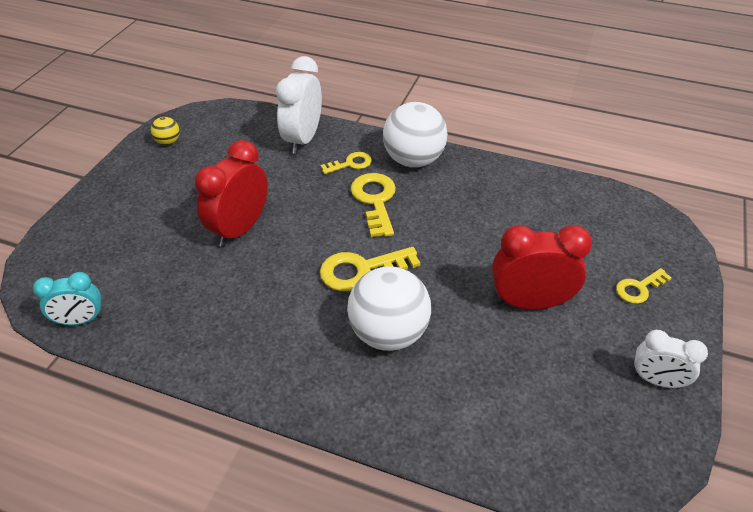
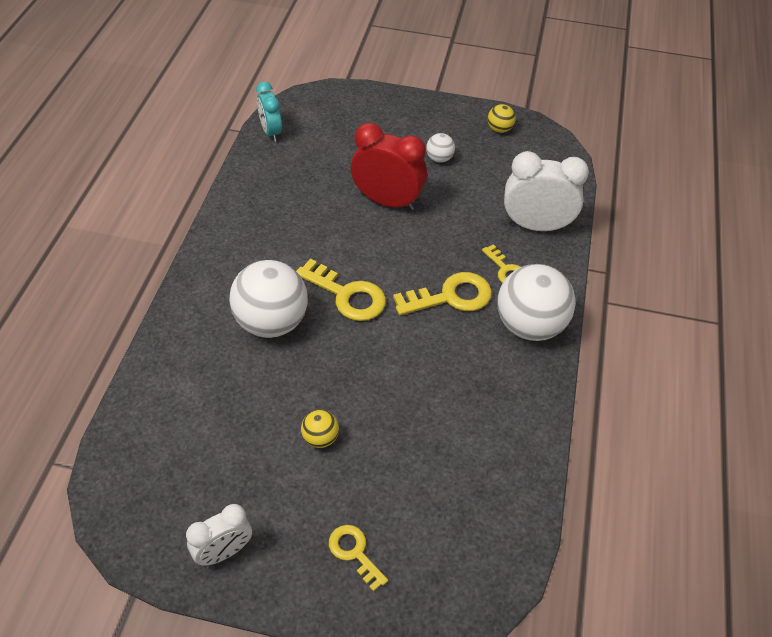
camera: 80 degrees right, 5 degrees up
yellow key [320,247,420,291] -> yellow key turned 150 degrees clockwise [296,258,386,321]
red clock [492,225,592,310] -> yellow ball [301,410,339,448]
white clock [634,330,708,389] -> white clock turned 135 degrees counterclockwise [186,504,252,565]
none -> white ball [426,133,455,163]

